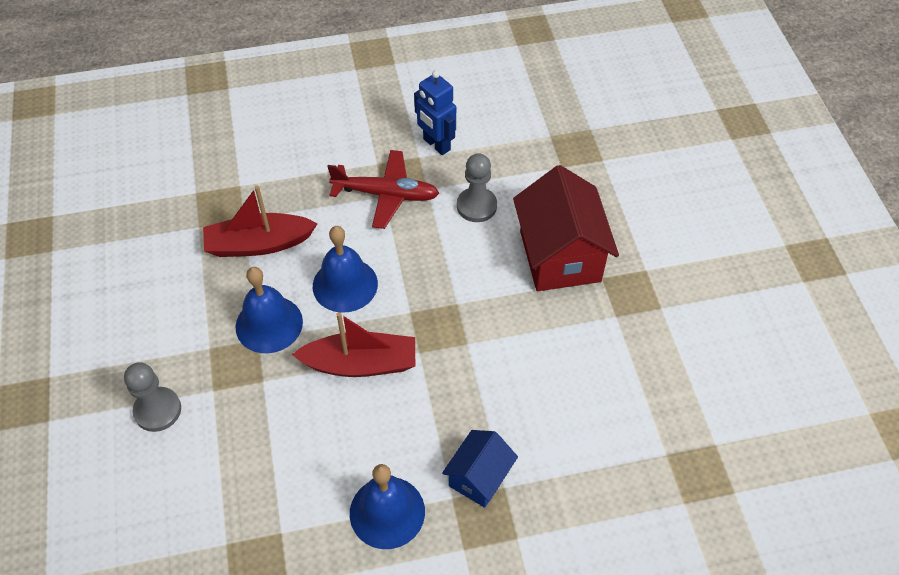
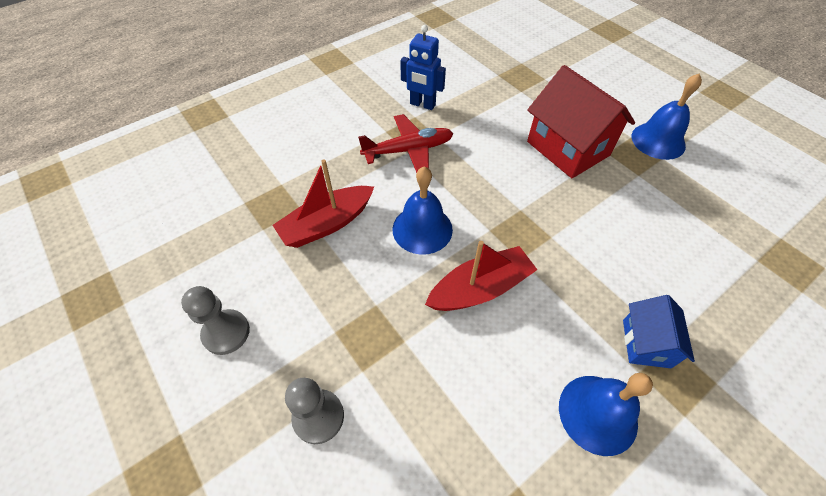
camera: 25 degrees left, 0 degrees up
blue bell [235,267,303,353] -> blue bell moved to [632,73,702,160]
grey pawn [457,153,497,222] -> grey pawn moved to [181,286,250,355]

